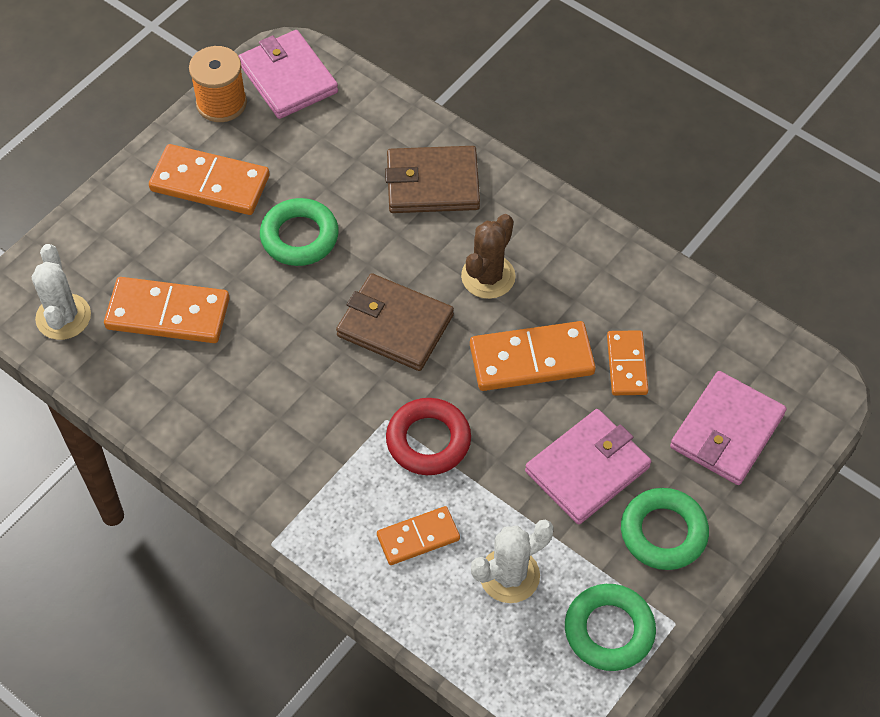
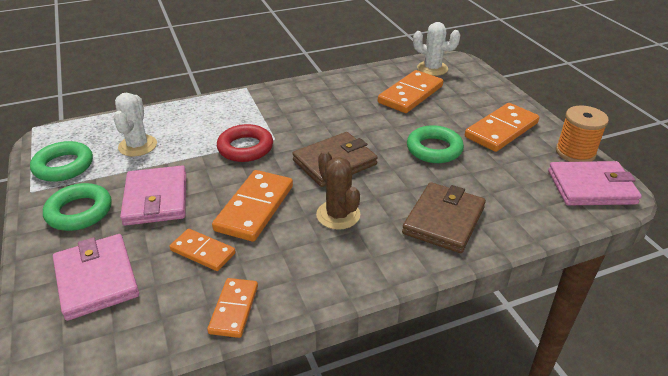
camera: 120 degrees right, 20 degrees down
orange domino [377,506,460,565] -> orange domino moved to [207,278,258,338]

